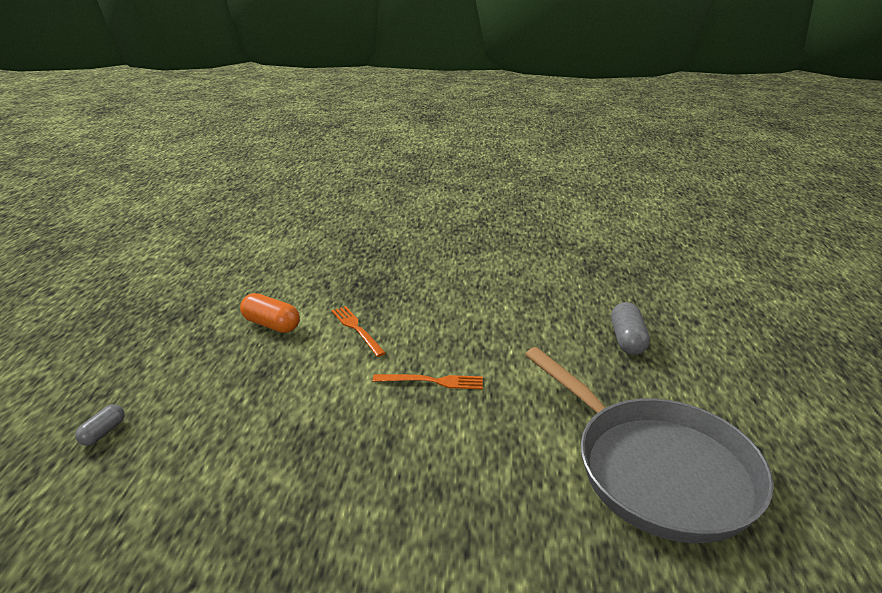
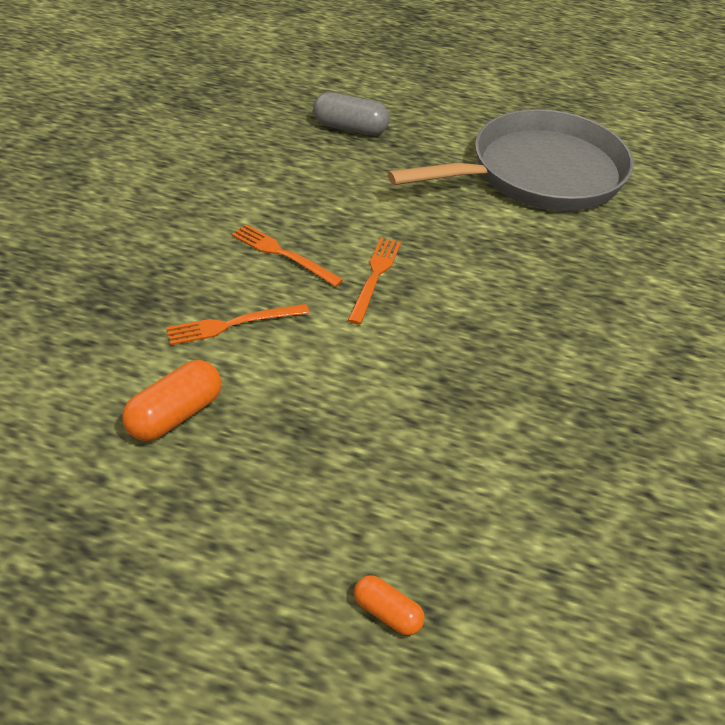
camera: 80 degrees left, 15 degrees up
grey capsule [75,404,125,446] -> orange capsule [354,575,425,636]
none -> orange fork [232,224,344,287]

